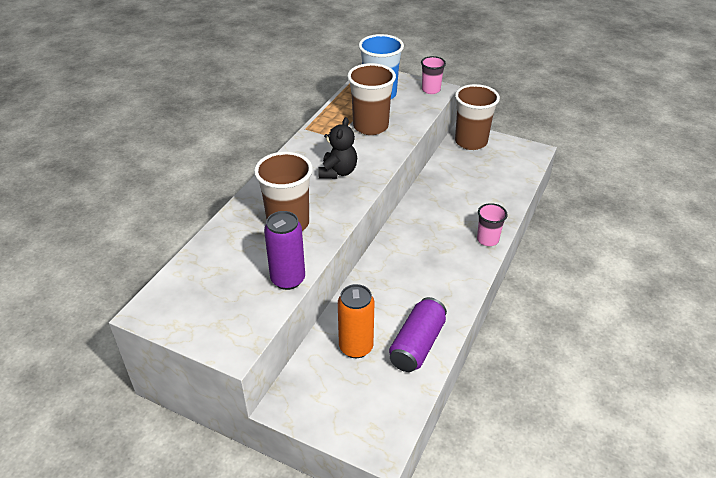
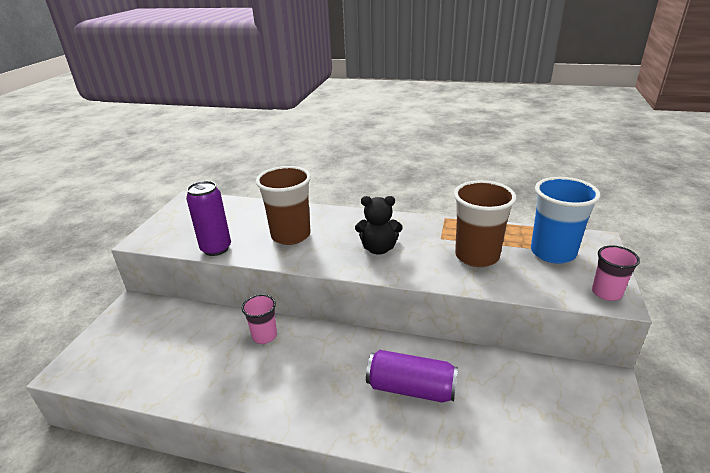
camera: 80 degrees right, 10 degrees down
orange can [338,284,375,358] -> none
purple can [389,297,447,372] -> purple can moved to [366,350,458,403]
brown cup [455,84,500,150] -> none
pink cup [477,203,508,246] -> pink cup moved to [242,294,277,344]

